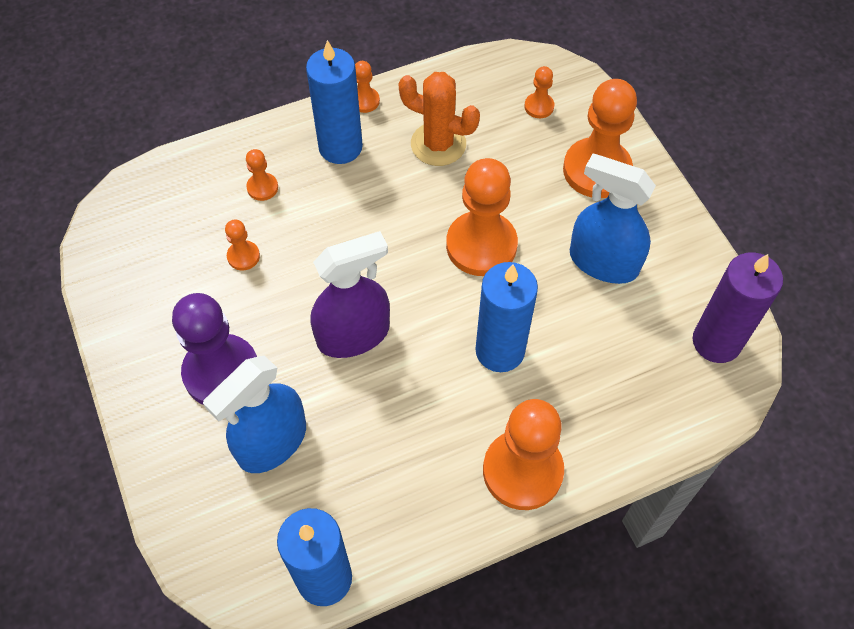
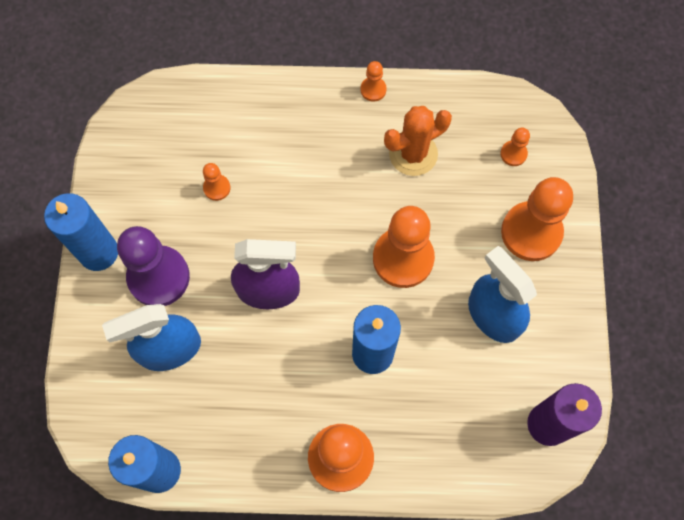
camera: 25 degrees right, 10 degrees up
orange pawn [246,149,278,201] -> none
blue candle [306,40,363,164] -> blue candle moved to [44,193,118,271]
orange cactus [398,72,480,166] -> orange cactus turned 75 degrees counterclockwise [384,106,452,176]

